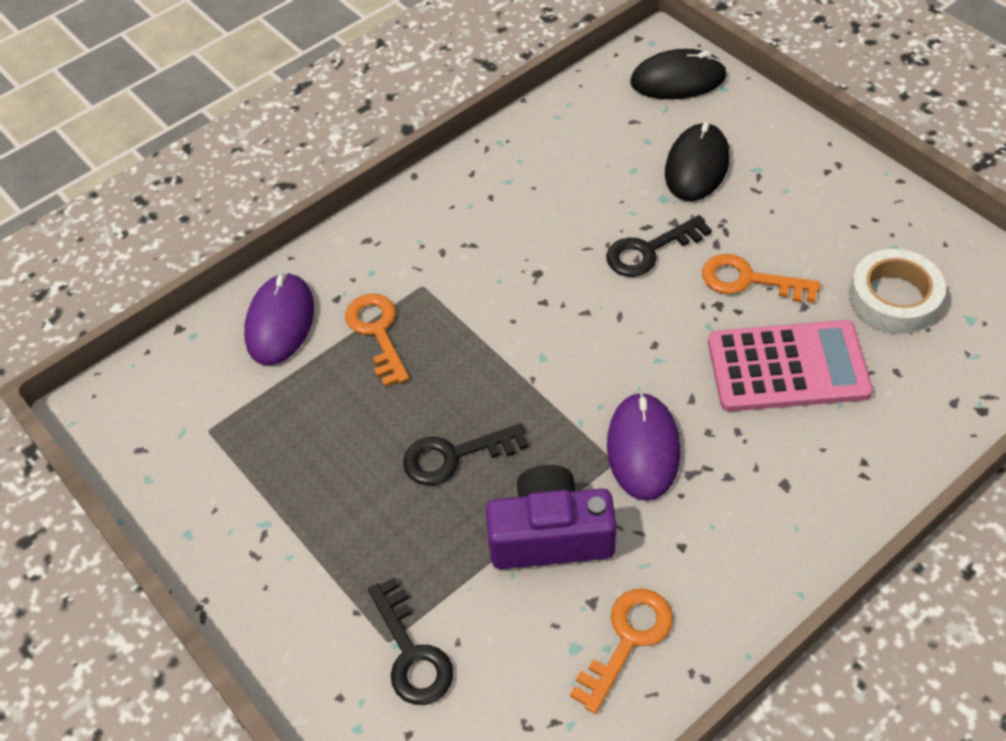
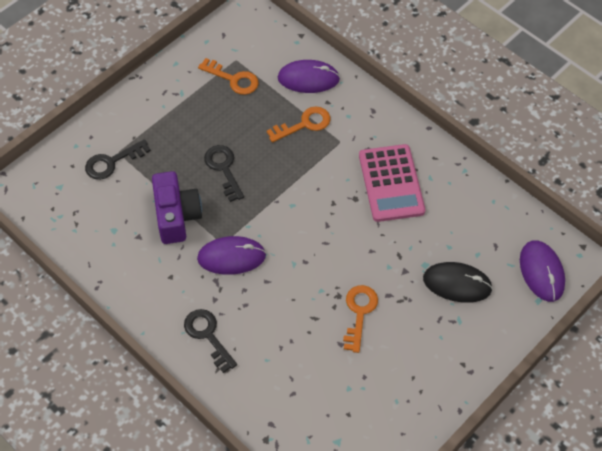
camera: 80 degrees right, 5 degrees up
orange key [570,589,673,714] -> orange key moved to [198,58,259,95]
black key [606,215,712,277] -> black key moved to [184,309,237,373]
black mouse [630,49,727,100] -> purple mouse [520,240,565,302]
pink calculator [708,320,873,412] -> pink calculator moved to [359,144,426,222]
white tape [849,249,946,334] -> none

